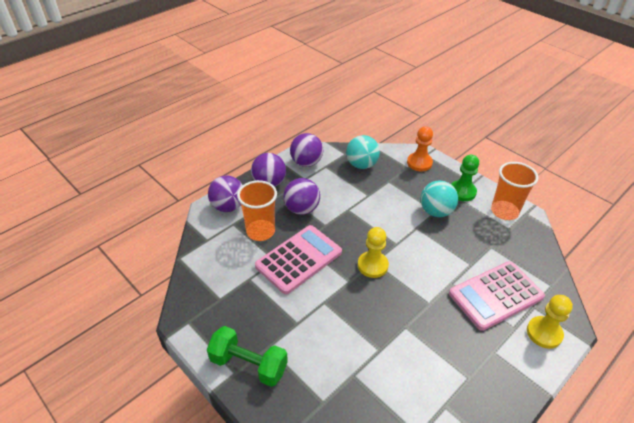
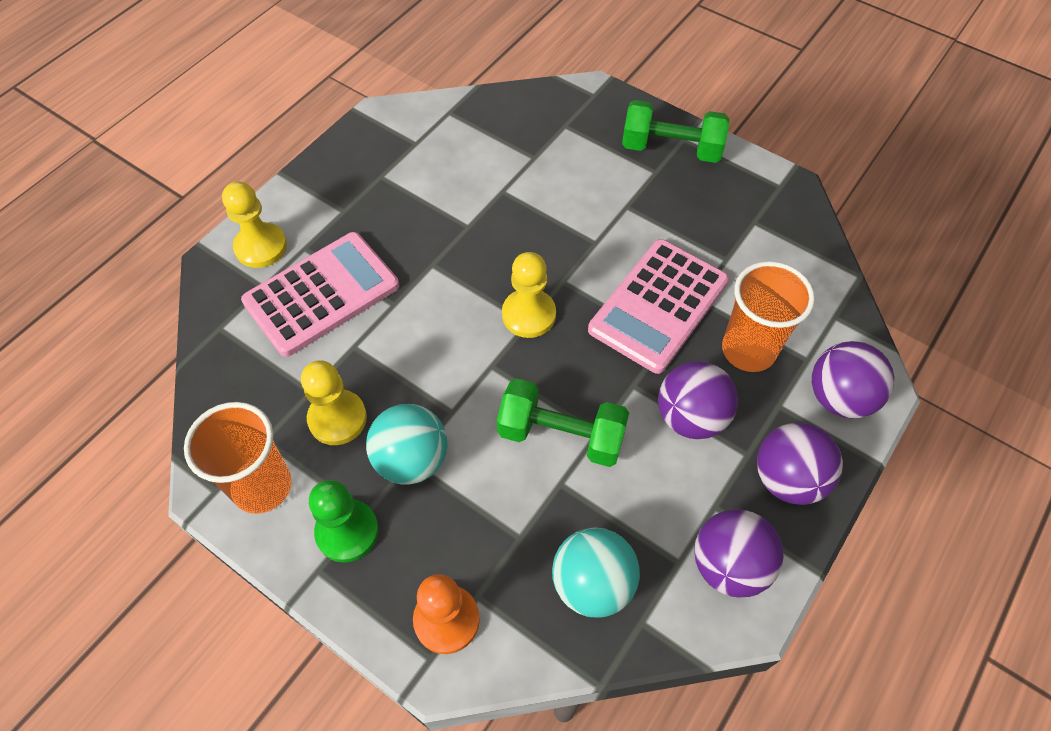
camera: 170 degrees right, 15 degrees up
none -> yellow pawn [301,360,367,445]
none -> green dumbbell [497,379,629,467]

